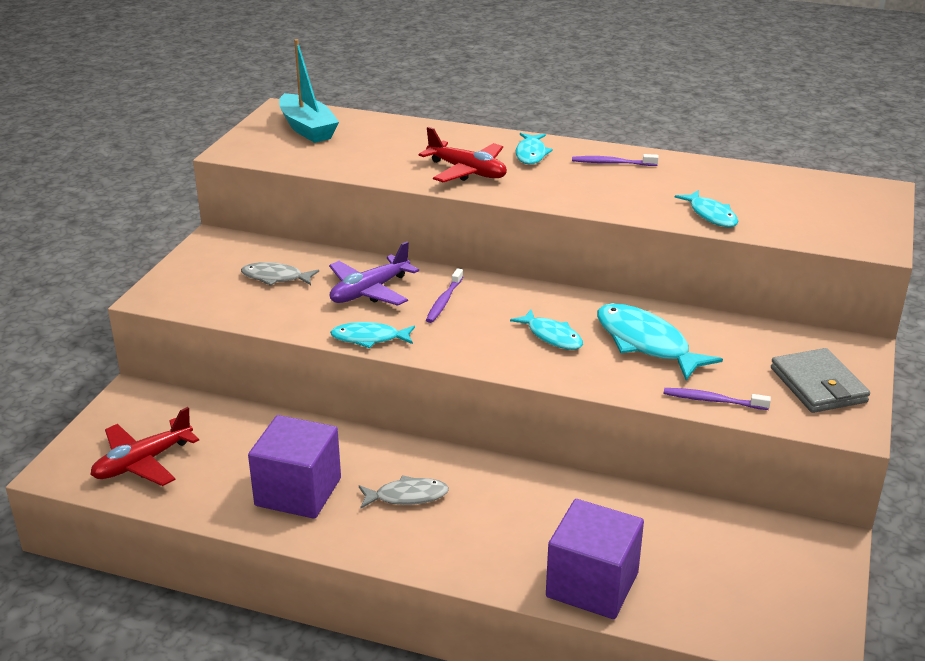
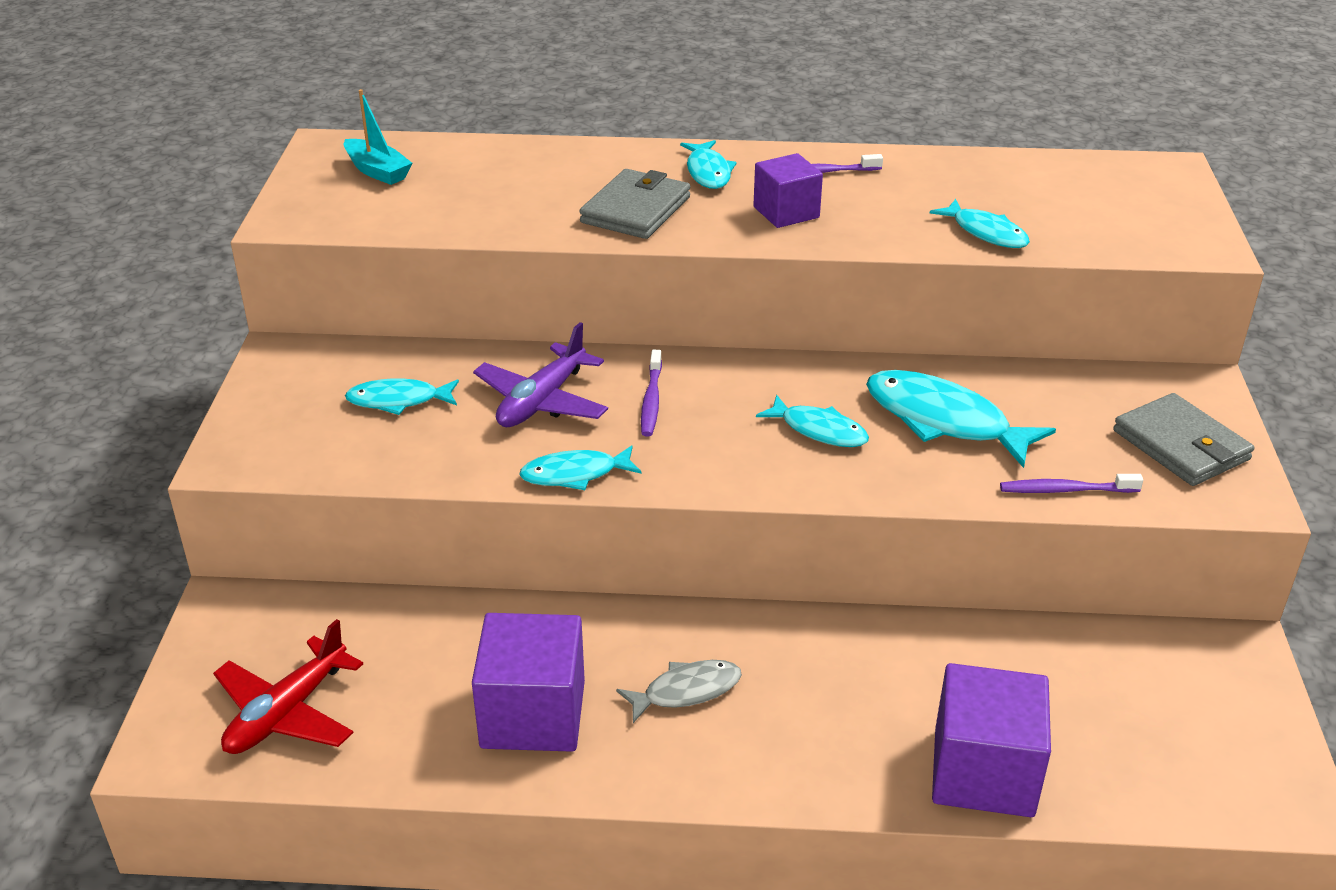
camera: 15 degrees left, 5 degrees up
grey fish [241,262,319,286] -> turquoise fish [345,378,459,415]
turquoise boat [279,39,339,143] -> turquoise boat [344,89,412,185], size x0.65
red plane [419,127,507,182] -> grey wallet [579,169,690,239]
none -> purple cube [753,153,823,228]

